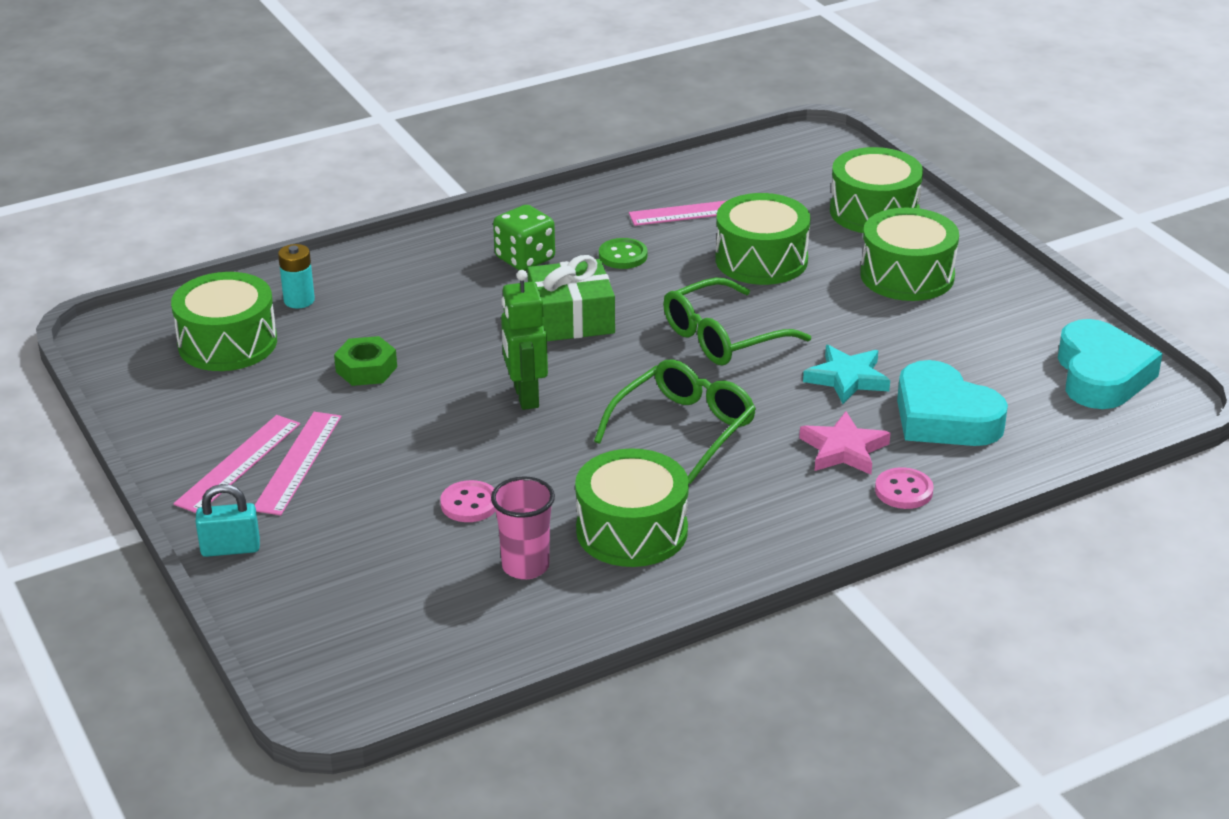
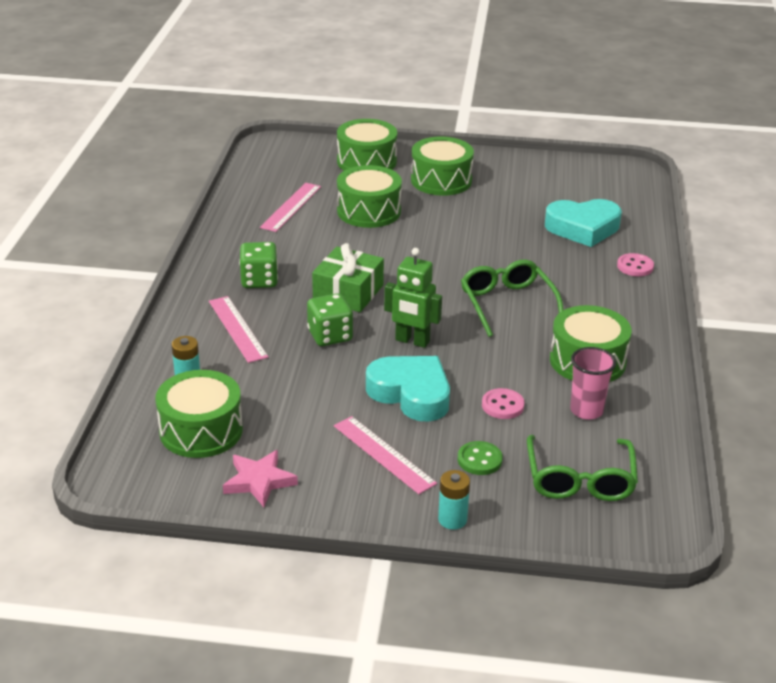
camera: 55 degrees left, 0 degrees up
pink ruler [173,415,300,513] -> pink ruler moved to [209,296,268,363]
turquoise padlock [196,484,260,557] -> turquoise battery [438,470,470,530]
green nut [334,336,397,386] -> none
green button [599,238,647,269] -> green button moved to [458,441,503,475]
green glasses [663,277,811,365] -> green glasses moved to [527,435,638,501]
pink star [799,412,890,475] -> pink star moved to [223,450,298,507]
turquoise star [803,345,890,404] -> none
turquoise heart [1058,319,1163,409] -> turquoise heart moved to [366,356,450,422]
none -> green dice [307,293,353,346]

